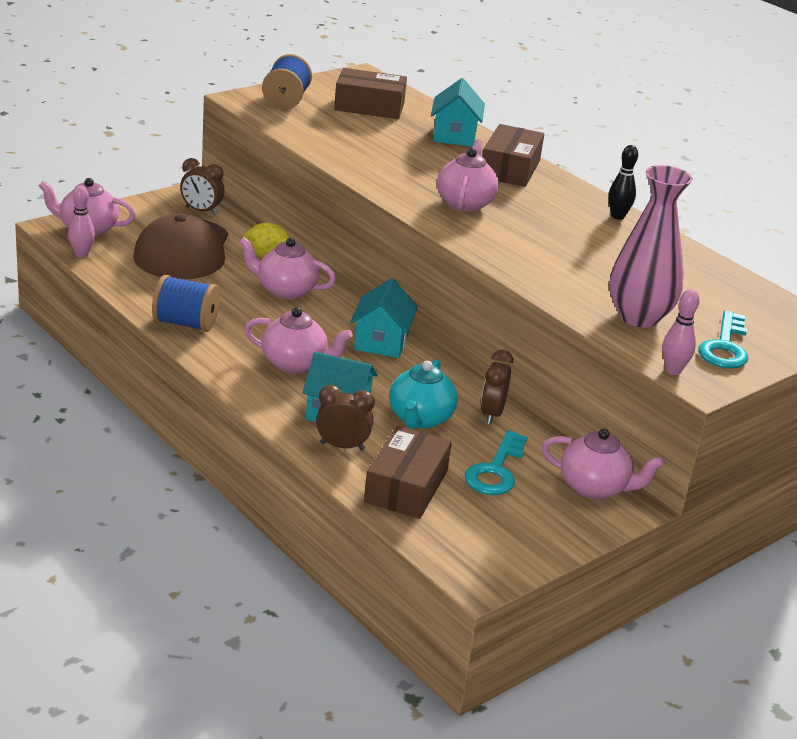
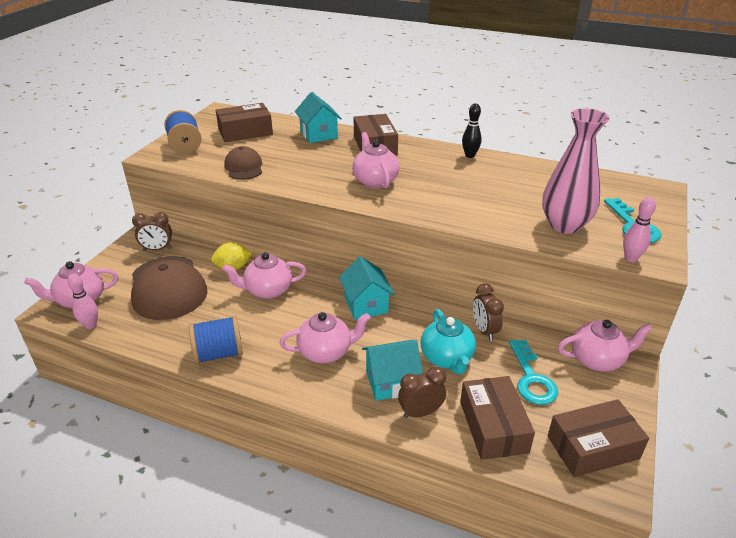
camera: 25 degrees left, 5 degrees up
none -> brown cap [225,146,262,180]
none -> brown box [548,399,649,477]

